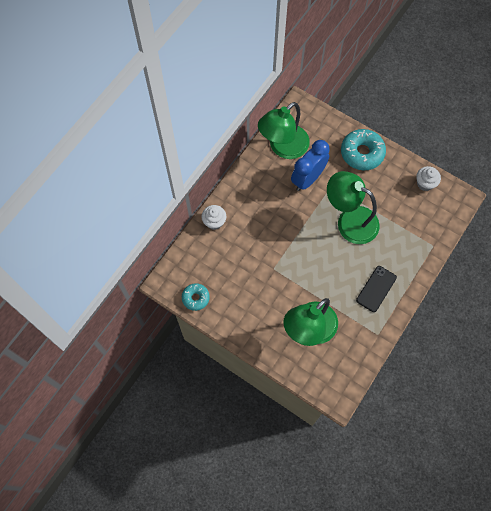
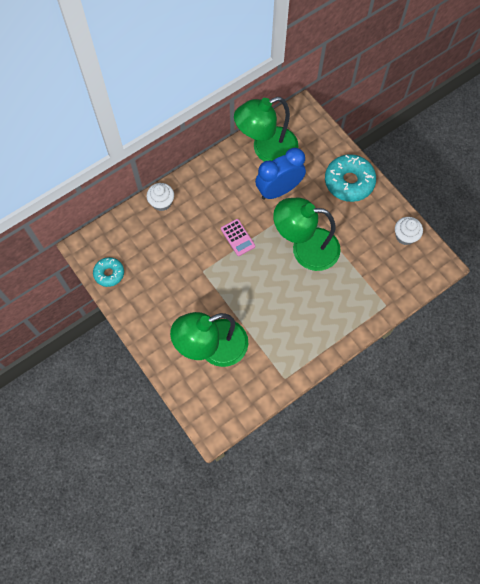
camera: 20 degrees right, 0 degrees up
green lamp [327,171,380,244] -> green lamp turned 45 degrees counterclockwise [273,198,341,271]
black phone [356,266,397,312] -> none
none -> pink calculator [221,219,255,256]

